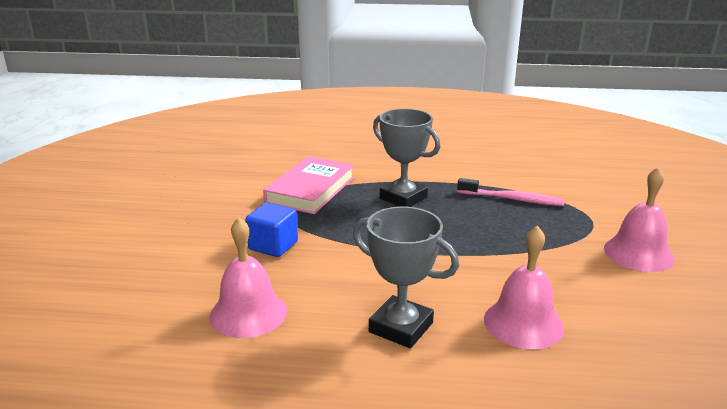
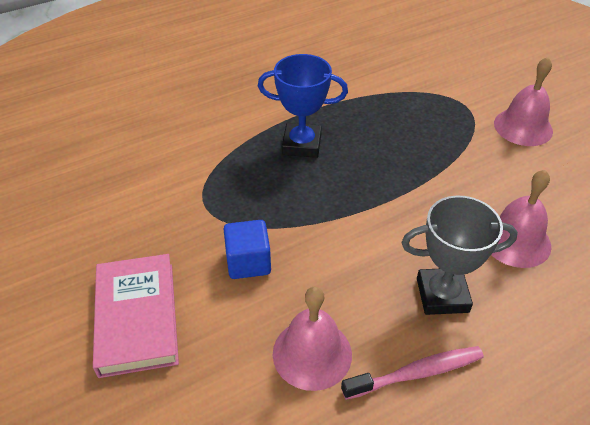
camera: 35 degrees left, 20 degrees up
pink book [263,156,354,214] -> pink book moved to [93,254,179,378]
grey trophy [373,109,440,207] -> blue trophy [258,54,348,158]
pink toothbrush [457,178,565,206] -> pink toothbrush moved to [341,346,484,400]

